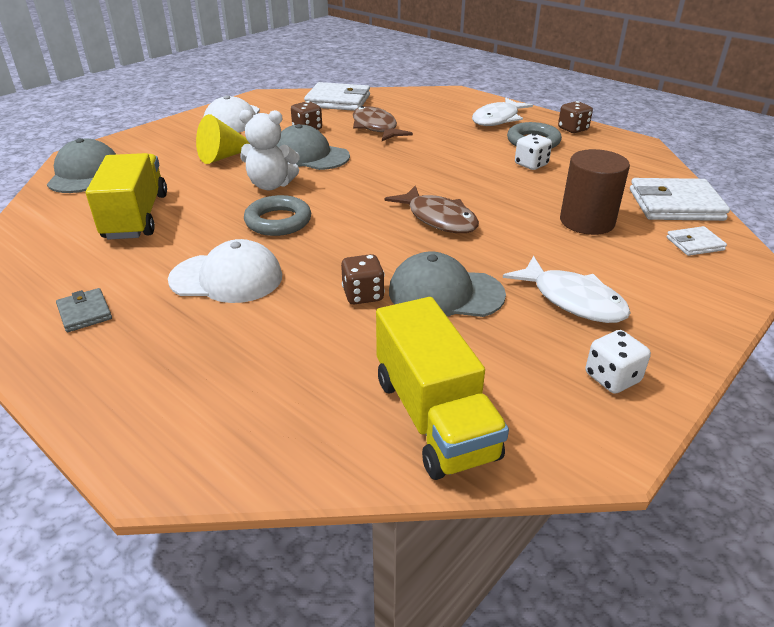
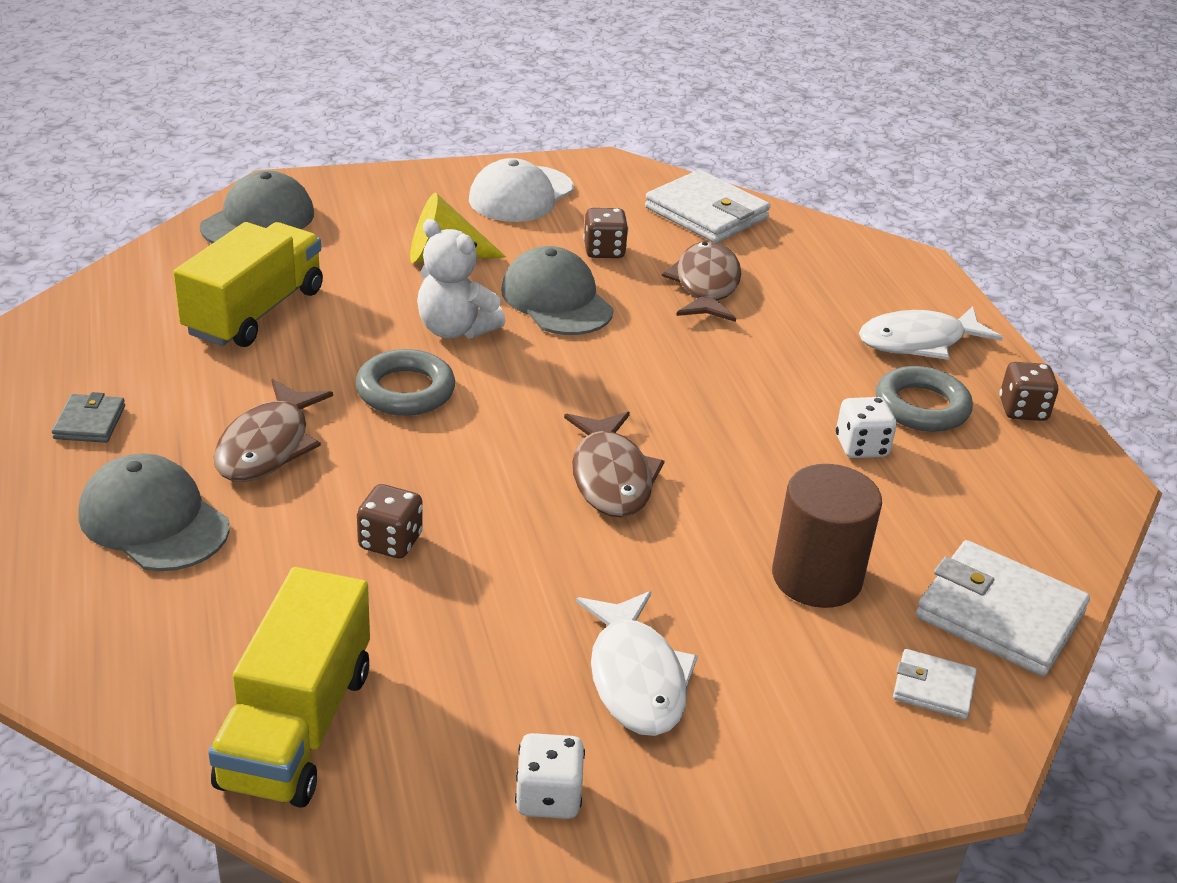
camera: 30 degrees right, 0 degrees up
white cap [168,239,282,303] -> brown fish [214,379,333,482]
grey cap [389,252,506,317] -> grey cap moved to [79,453,230,571]

